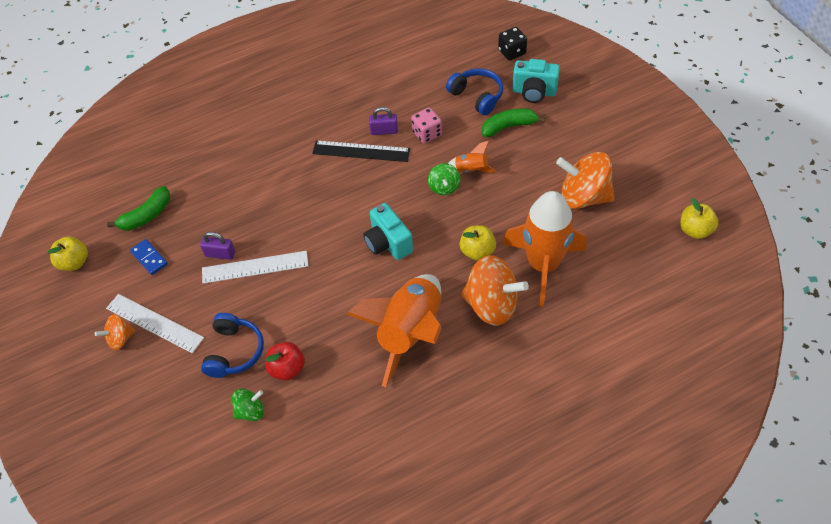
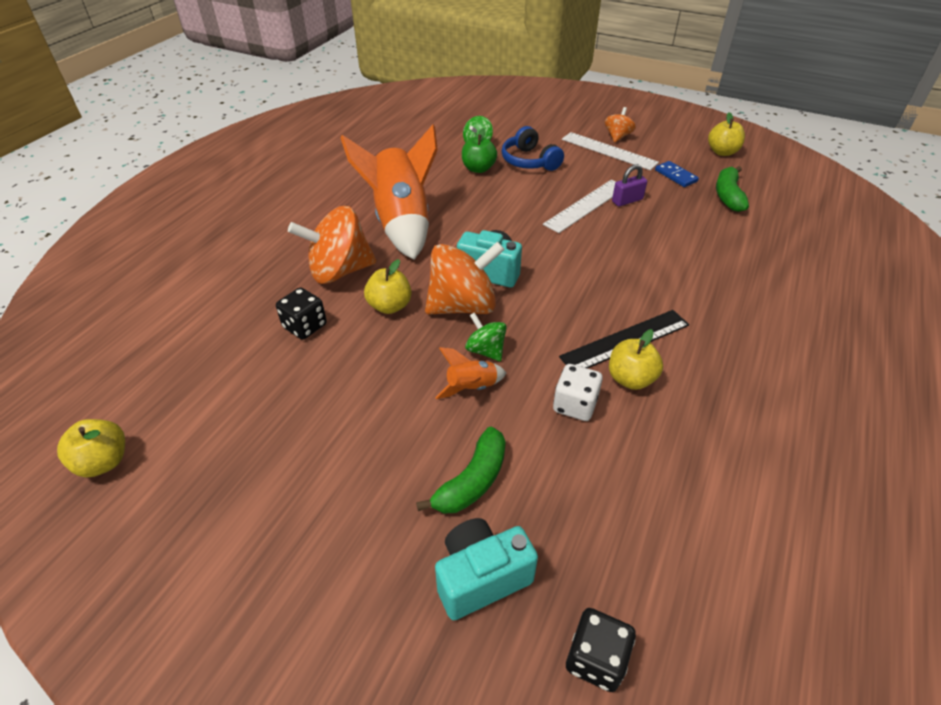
camera: 140 degrees right, 10 degrees down
white ruler [106,294,204,353] -> white ruler turned 45 degrees clockwise [562,132,659,170]
blue domino [130,239,168,275] -> blue domino turned 45 degrees clockwise [655,161,699,187]
red apple [265,342,305,381] -> green apple [462,128,497,173]
purple padlock [369,107,398,135] -> yellow apple [609,329,663,390]
pink dice [411,108,442,143] -> white dice [553,364,603,421]
blue headphones [446,68,503,115] -> none
orange rocket [503,191,586,306] -> black dice [276,287,327,339]
orange spinning top [556,152,615,209] -> orange spinning top moved to [425,241,505,314]

